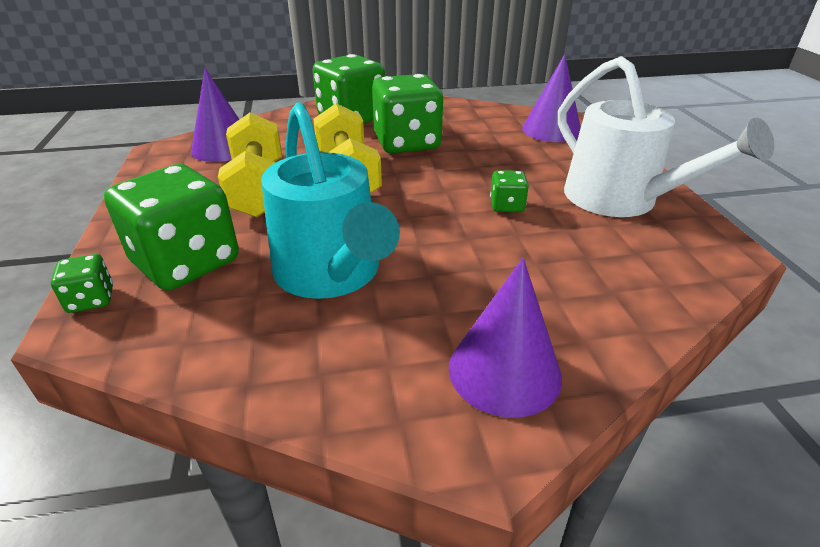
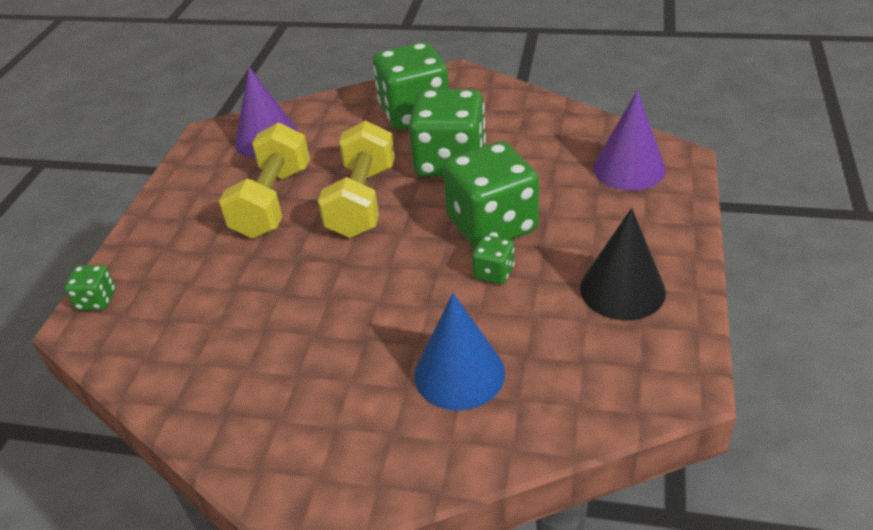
camera: 25 degrees right, 5 degrees up
green dice [104,164,239,291] -> green dice moved to [443,141,539,248]
turquoise watering can [261,102,400,299] -> none
purple cone [449,258,562,418] -> none
white watering can [558,56,774,217] -> black cone [580,208,666,320]
none -> blue cone [414,293,505,411]

